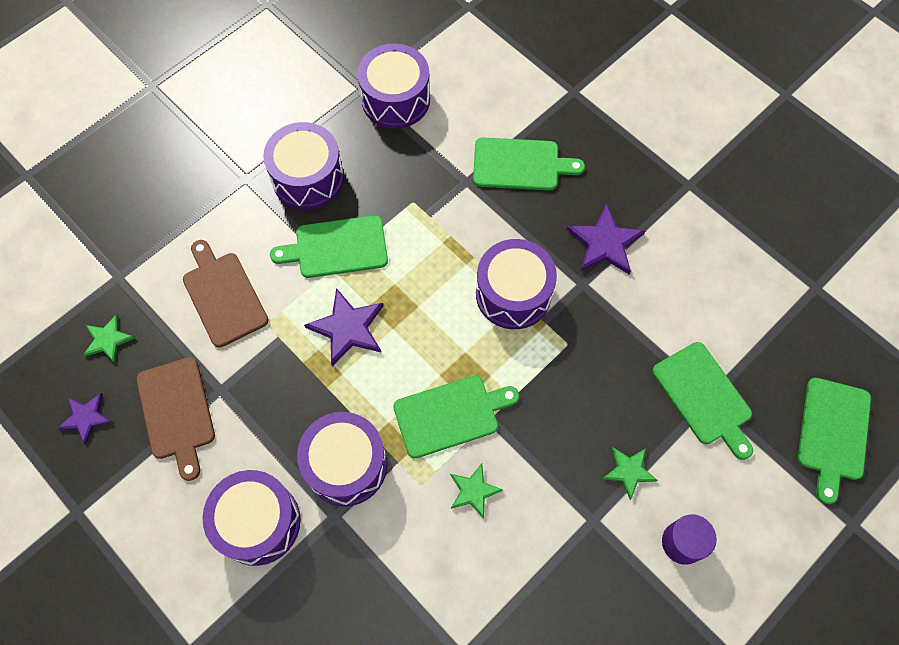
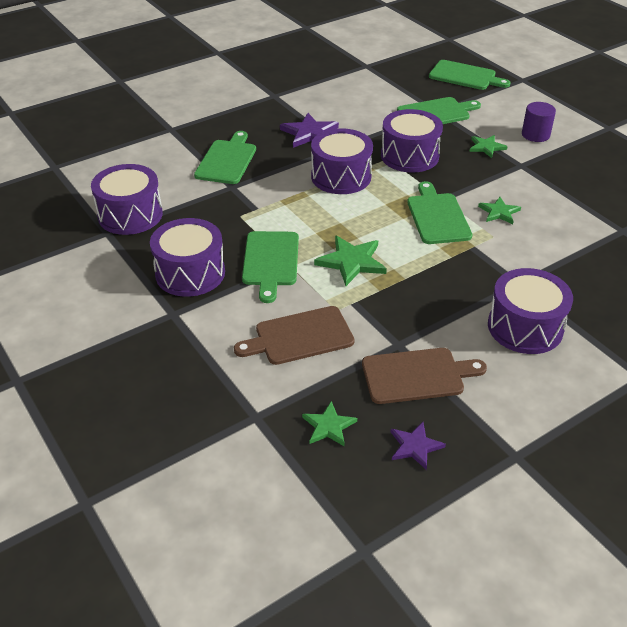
camera: 80 degrees left, 25 degrees down
purple drum [297,412,387,506] -> purple drum moved to [381,109,443,173]
purple star [304,288,384,366] -> green star [314,235,387,286]

